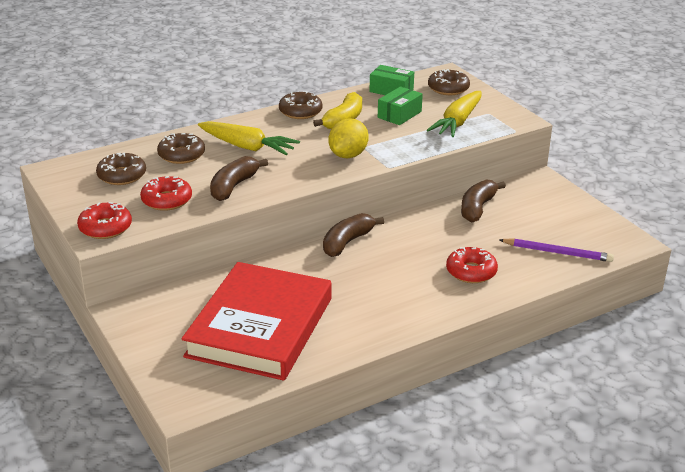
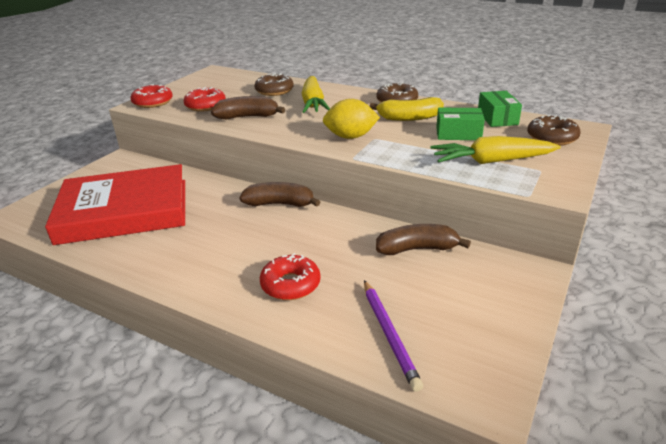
camera: 60 degrees right, 0 degrees up
brown donut [96,153,146,185] -> none

